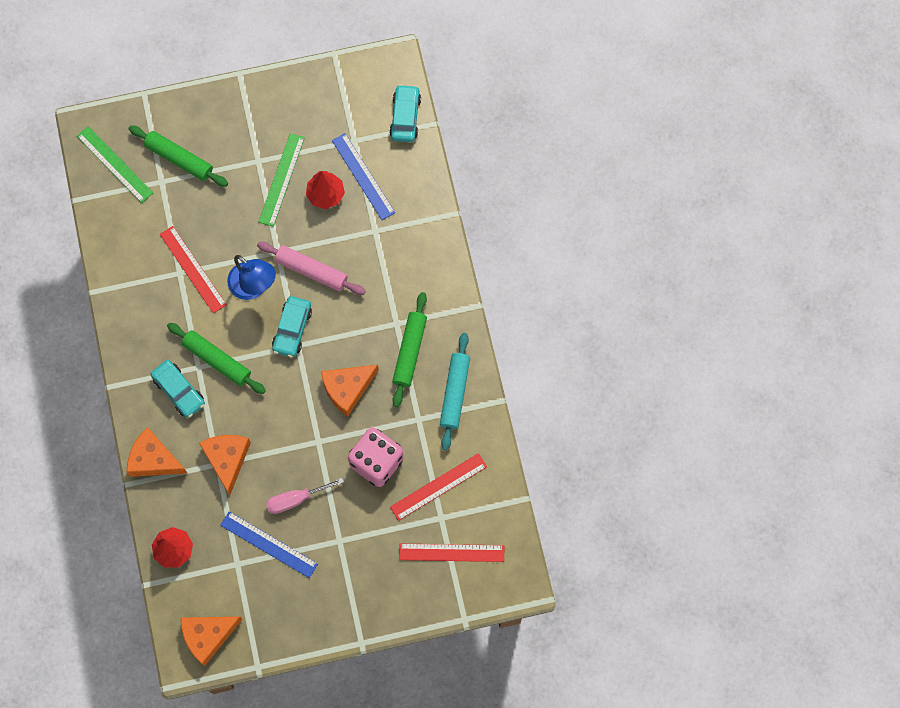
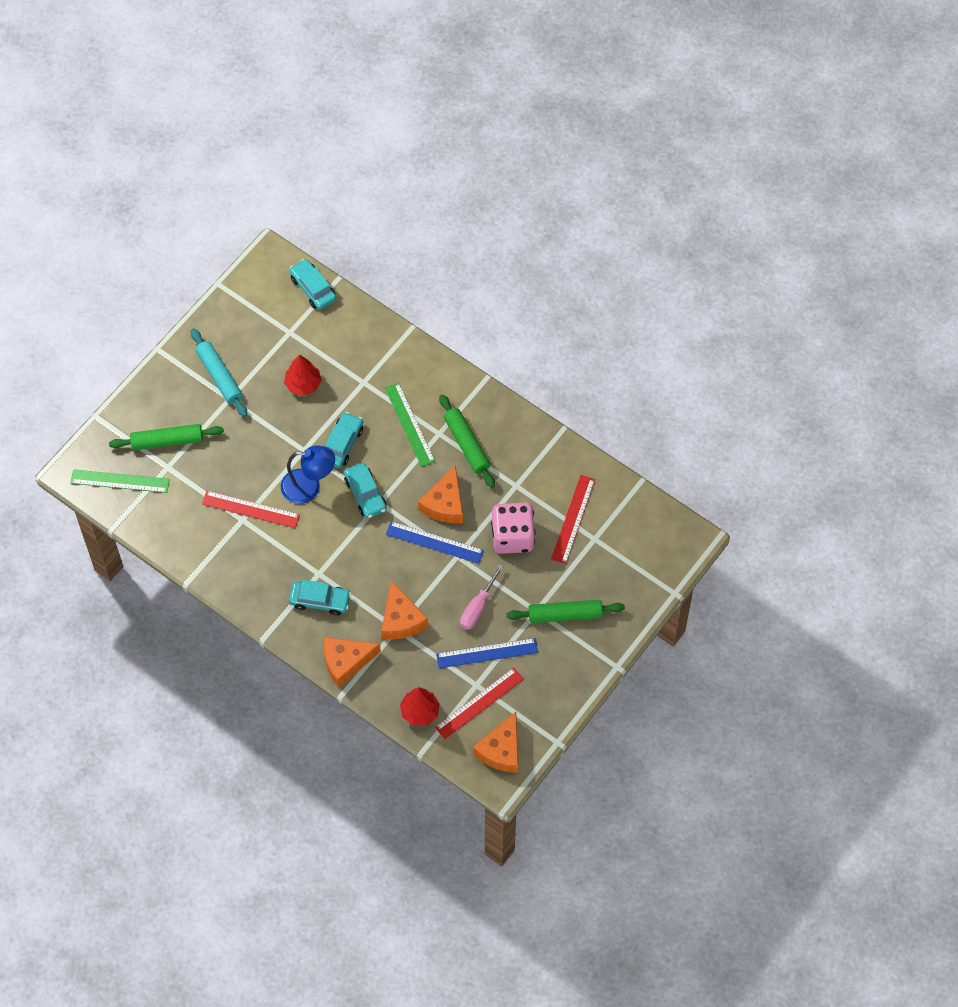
camera: 40 degrees left, 10 degrees down
green rolling pin [167,323,266,394] -> green rolling pin moved to [506,600,625,623]
orange cheese [199,435,251,495] -> orange cheese turned 150 degrees counterclockwise [381,580,428,640]
pink rolling pin [257,242,366,295] -> turquoise car [325,412,363,468]
green ruler [259,133,305,227] -> green ruler moved to [385,382,435,467]
blue ruler [332,133,395,220] -> blue ruler moved to [386,521,484,564]
red ruler [399,544,504,562] -> red ruler moved to [435,667,524,739]
turquoise rolling pin [440,333,470,450] -> turquoise rolling pin moved to [191,328,248,417]

